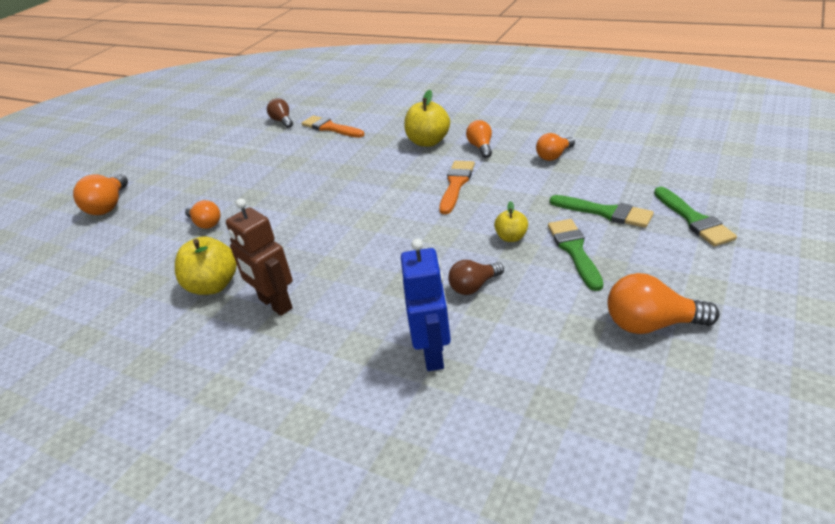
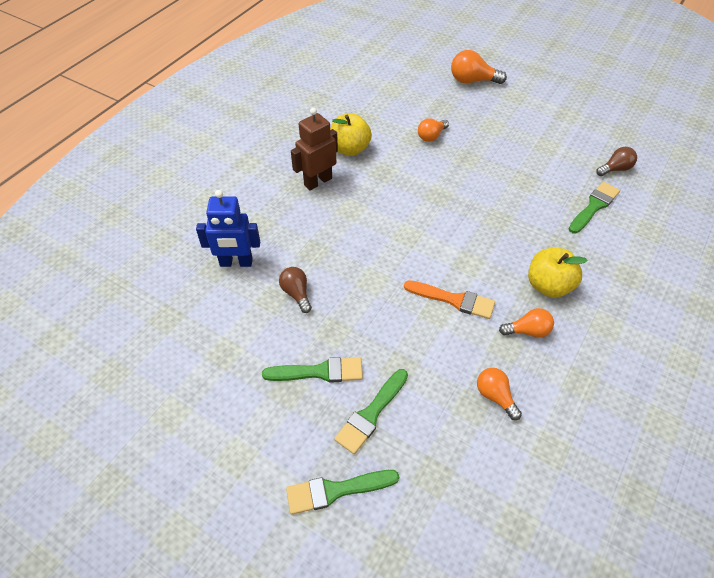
camera: 90 degrees right, 15 degrees up
orange brush [302,115,364,138] -> green brush [569,182,620,234]
yellow apple [494,201,528,242] -> none
orange light bulb [608,273,720,334] -> none

